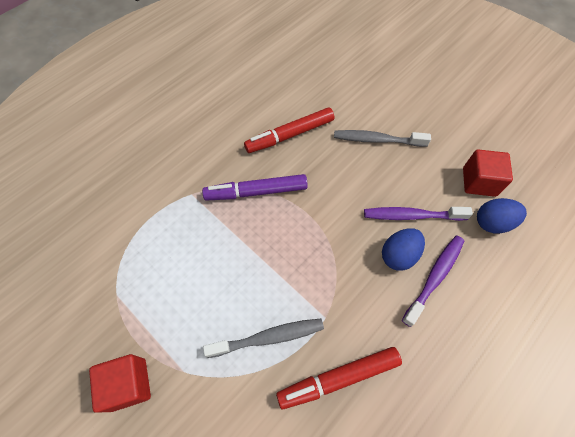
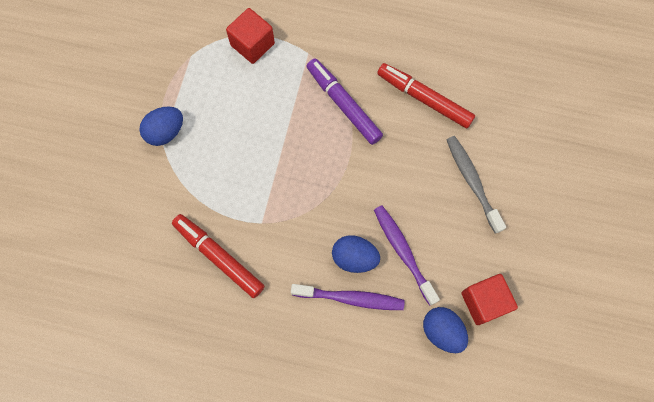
camera: 60 degrees right, 10 degrees up
red cube [89,354,151,413] -> red cube moved to [226,8,275,64]
grey toothbrush [203,319,324,358] -> none
none -> blue egg [140,106,183,146]

